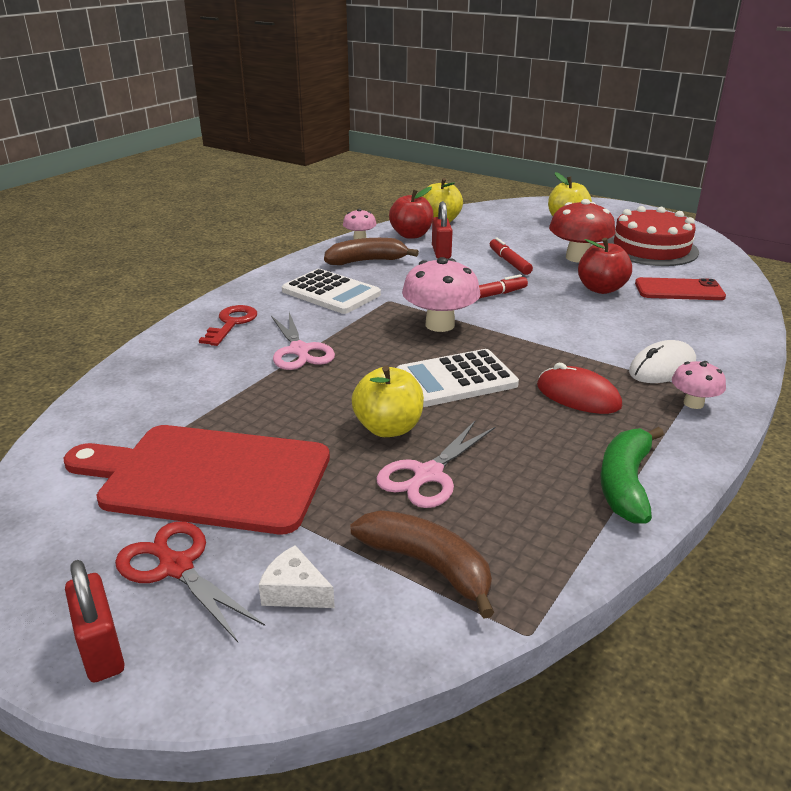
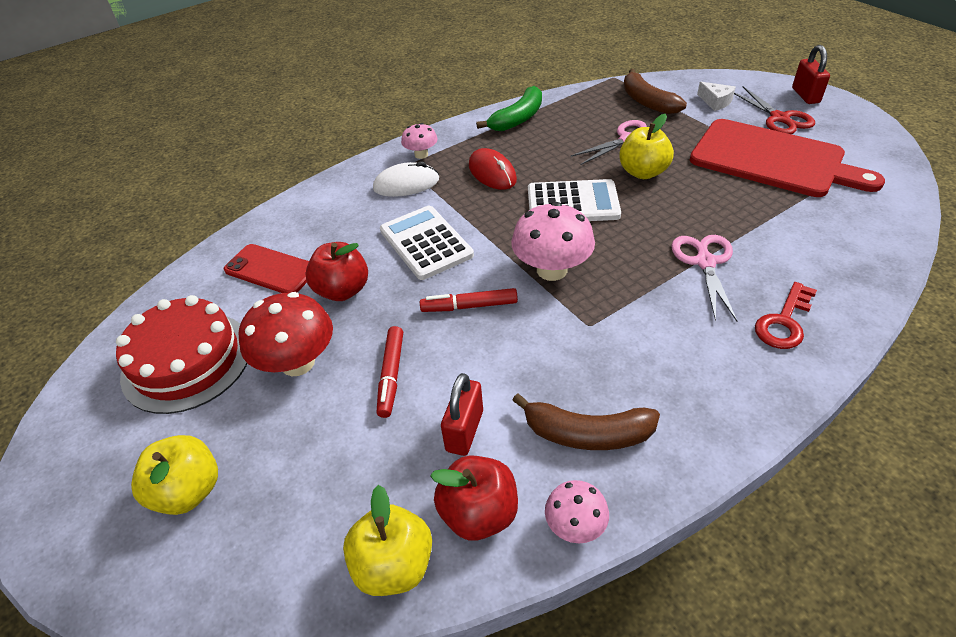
camera: 155 degrees left, 15 degrees up
white calculator [282,269,381,314] -> white calculator moved to [380,206,474,280]

